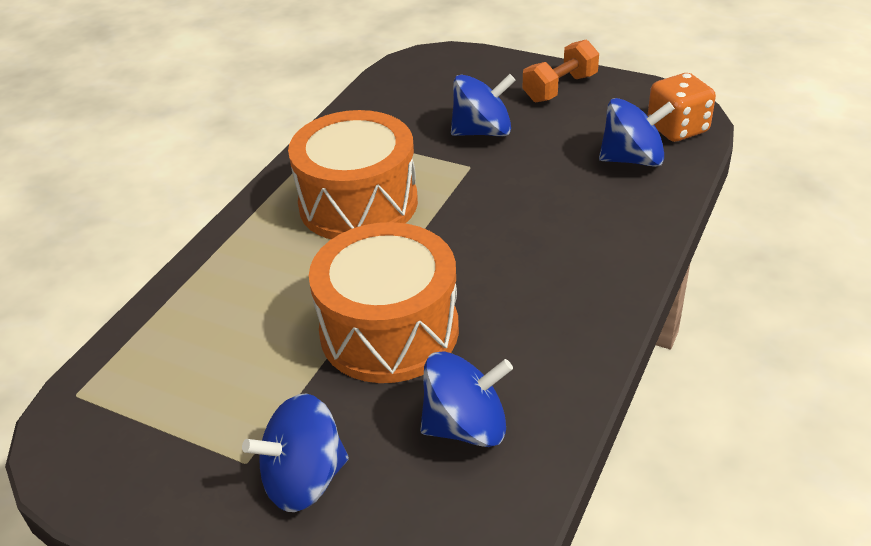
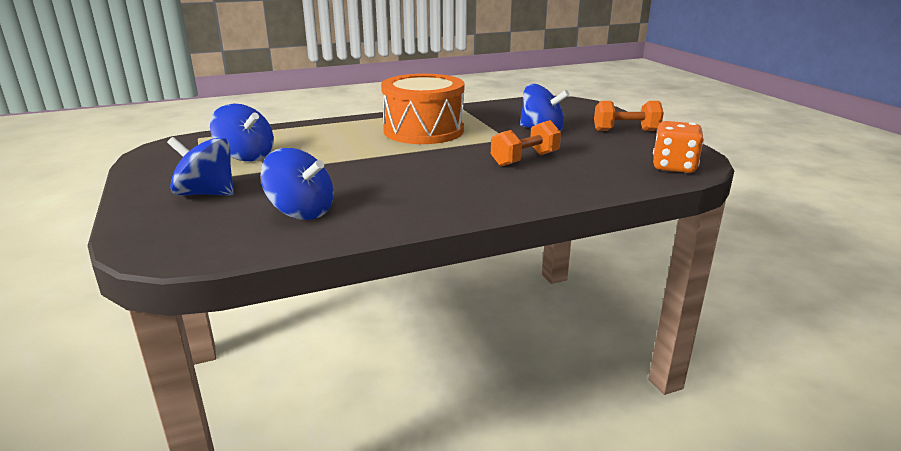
camera: 40 degrees right, 15 degrees down
orange drum [309,222,459,383] -> none
blue spinning top [599,98,675,167] -> blue spinning top moved to [210,104,274,162]
none -> orange dumbbell [491,120,561,167]

